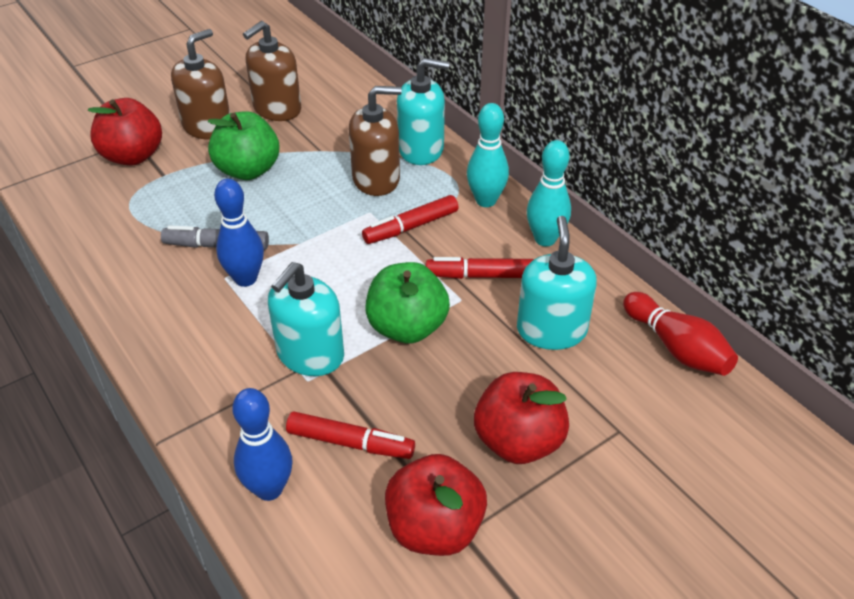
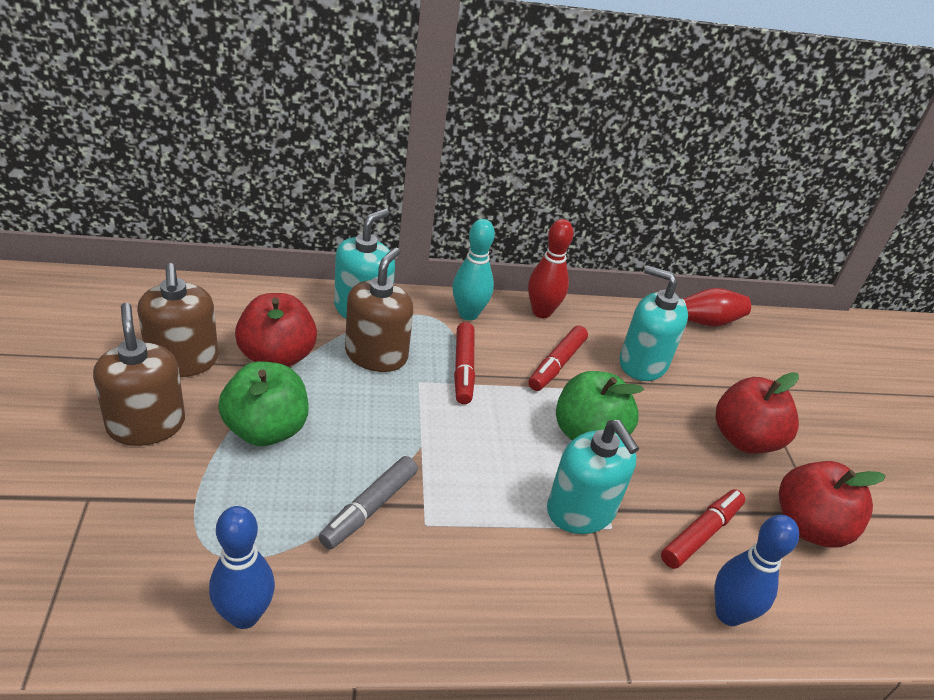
camera: 65 degrees left, 5 degrees down
red apple [88,98,162,166] -> red apple moved to [235,293,317,367]
blue bowling pin [214,179,264,287] -> blue bowling pin moved to [209,506,275,629]
turquoise bowling pin [527,140,571,246] -> red bowling pin [528,219,574,318]

